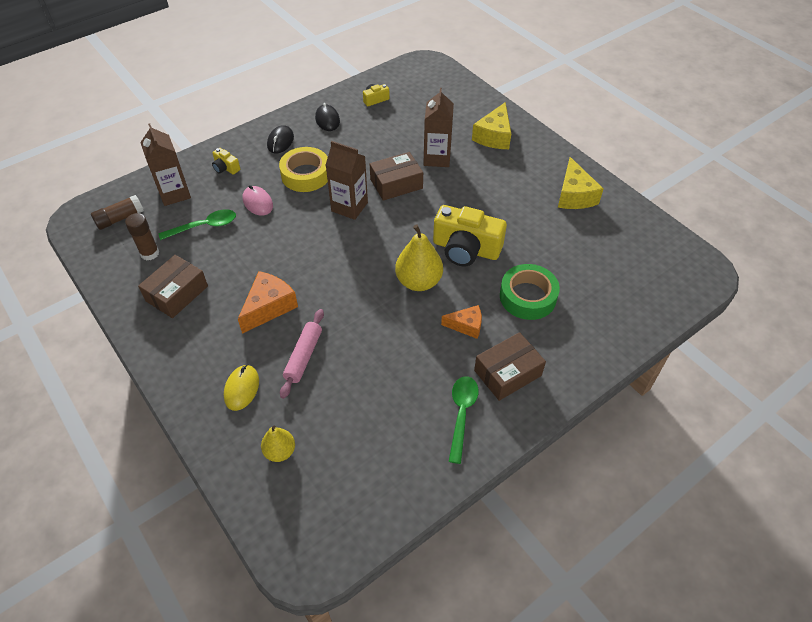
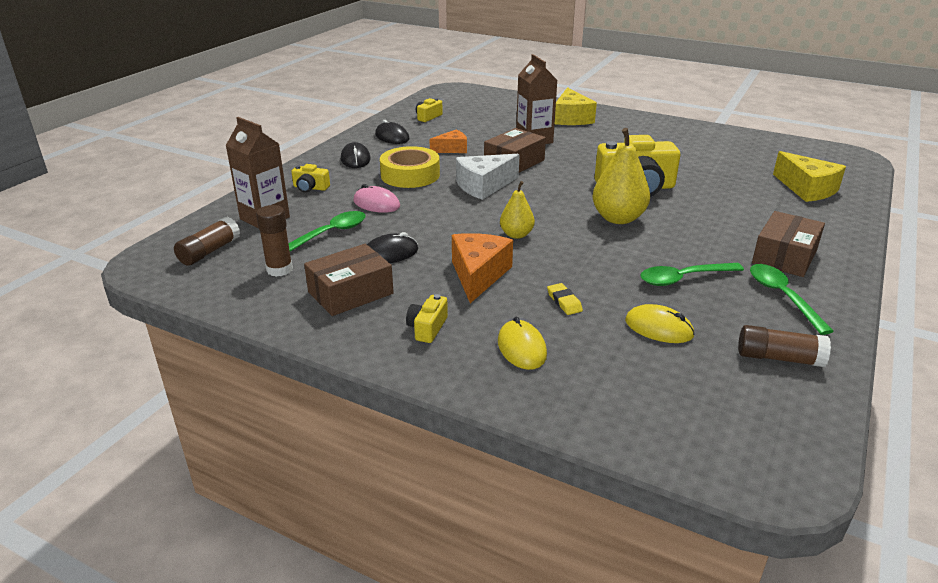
camera: 25 degrees left, 20 degrees down
brown box [138,255,208,318] -> brown box turned 45 degrees clockwise [304,244,394,316]
yellow pear [261,425,295,462] -> yellow pear moved to [500,181,535,239]
pink rolling pin [280,309,324,399] -> yellow eraser [547,283,583,315]
brown carton [326,141,368,220] -> white cheese [456,154,520,200]
orange cheese [441,305,482,339] -> orange cheese moved to [429,129,467,153]
green tape [500,264,560,320] -> none
yellow cheese [558,157,604,209] -> yellow cheese moved to [773,151,846,202]
none -> black mouse [367,232,418,263]
none -> yellow camera [406,294,448,343]
none -> yellow mouse [625,304,695,343]
none -> green spoon [640,263,744,286]
none -> brown glue stick [738,325,831,367]

